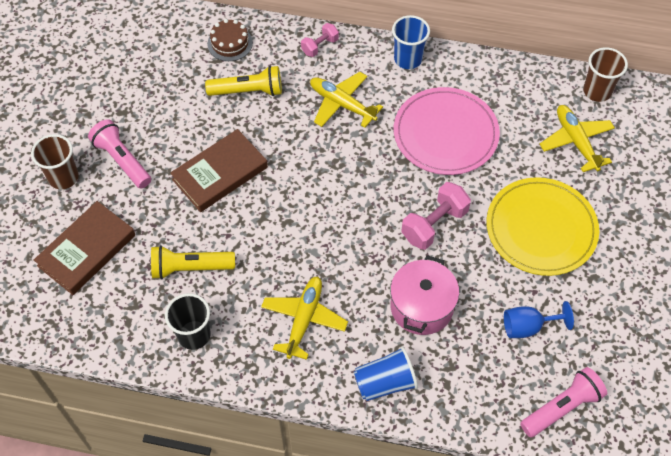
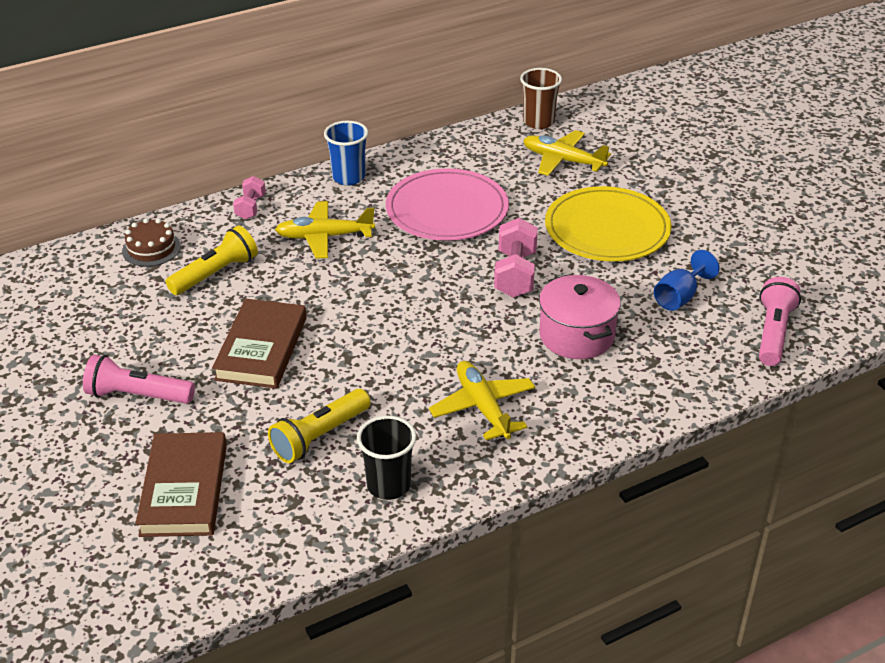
camera: 40 degrees left, 20 degrees down
brown cup [31,134,79,189] -> none
blue cup [354,346,418,401] -> none

